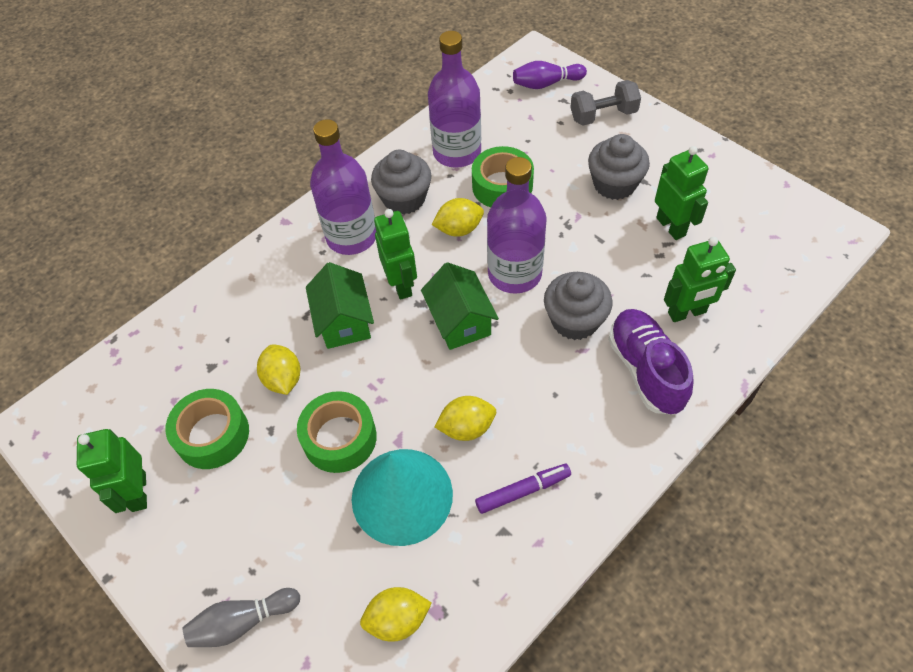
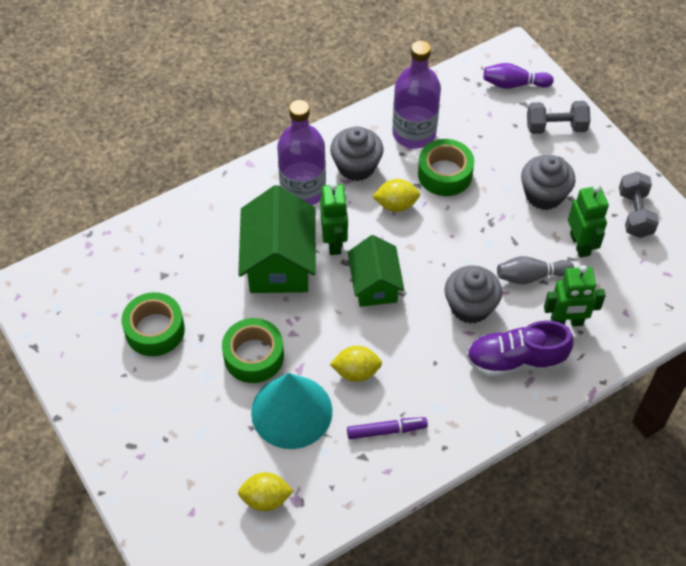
camera: 10 degrees right, 0 degrees up
green robot [77,429,147,513] -> none
grey bowling pin [182,588,300,647] -> grey bowling pin moved to [497,256,574,285]
yellow lemon [257,344,300,395] -> none
green house [306,262,374,349] -> green house [238,185,316,293], size x1.53
purple bottle [487,157,547,294] -> none
purple shoe [608,309,694,415] -> purple shoe turned 90 degrees counterclockwise [466,321,574,377]
none -> grey dumbbell [619,172,659,238]

